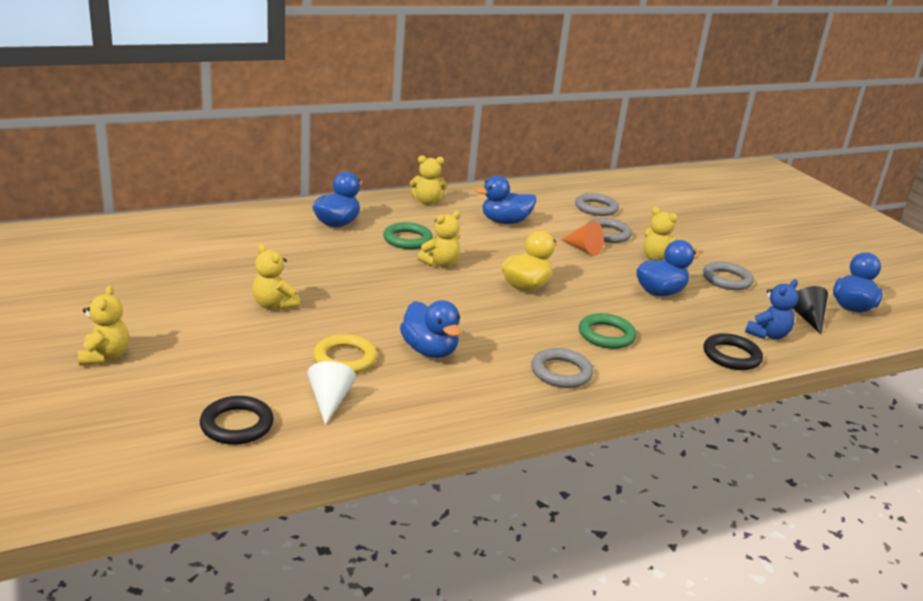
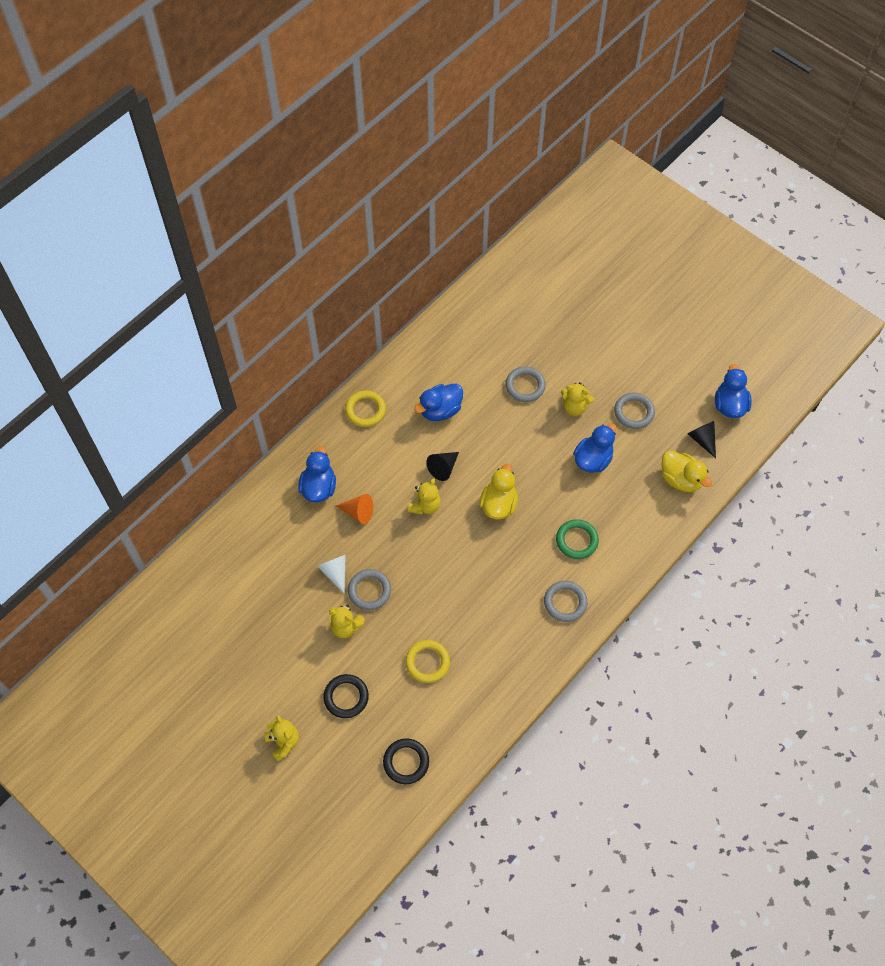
camera: 20 degrees left, 35 degrees up
white cone [307,361,356,425] -> white cone moved to [317,554,346,594]
green ring [383,222,433,249] -> none
blue duck [400,300,461,358] -> none
yellow teddy bear [410,155,447,205] -> yellow ring [345,391,386,427]
orange cone [561,221,604,256] -> orange cone moved to [336,494,373,524]
grey ring [575,193,619,216] -> grey ring moved to [348,569,391,610]
black ring [704,333,763,370] -> black ring moved to [323,674,369,718]
blue teddy bear [745,279,799,339] -> yellow duck [662,451,712,492]
none -> black cone [426,452,459,481]

